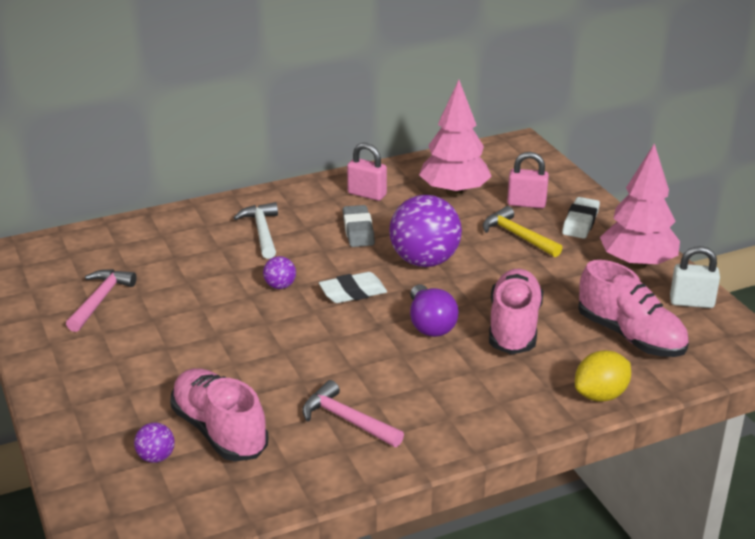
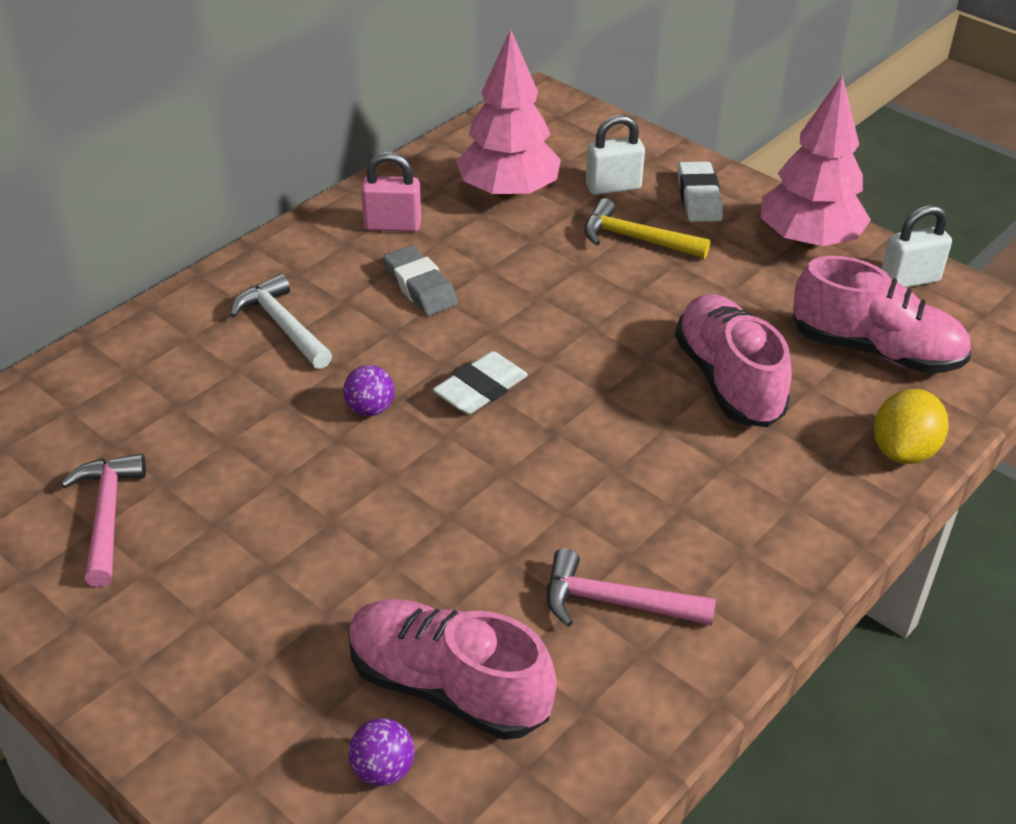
camera: 25 degrees left, 10 degrees up
purple ball [389,195,462,267] -> none
purple light bulb [410,285,459,337] -> none
pink padlock [507,152,549,208] -> white padlock [586,114,645,195]

